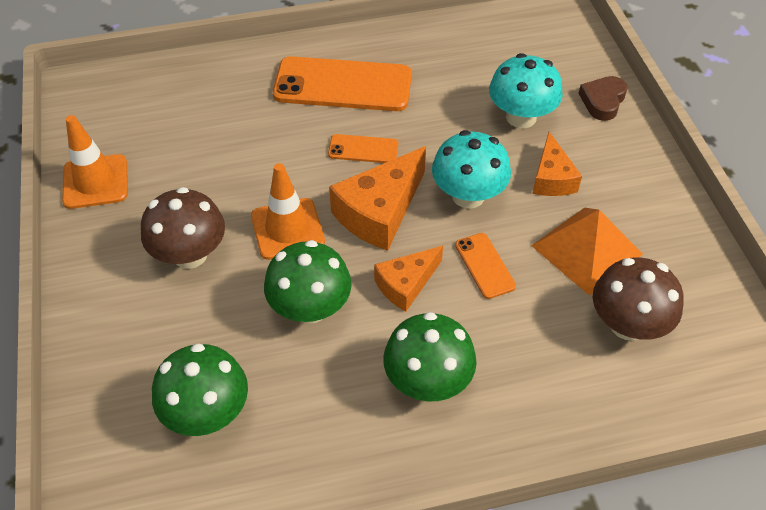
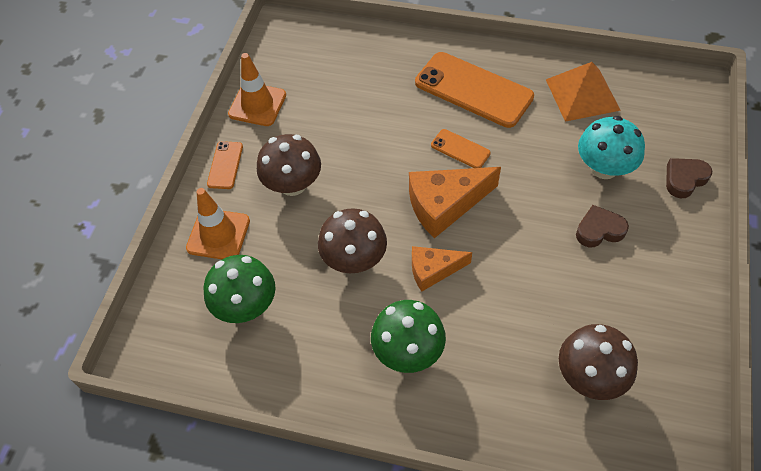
camera: 30 degrees right, 5 degrees up
orange traffic cone [251,163,325,260] -> orange traffic cone moved to [186,188,250,259]
green mushroom [264,240,352,324] -> brown mushroom [318,208,387,273]
turquoise mushroom [432,130,511,209] -> none
orange phone [455,233,516,299] -> orange phone moved to [207,141,243,189]
orange pyramid [531,208,643,296] -> orange pyramid moved to [546,62,621,122]
orange cheese [532,132,582,196] -> brown heart [576,205,629,247]

